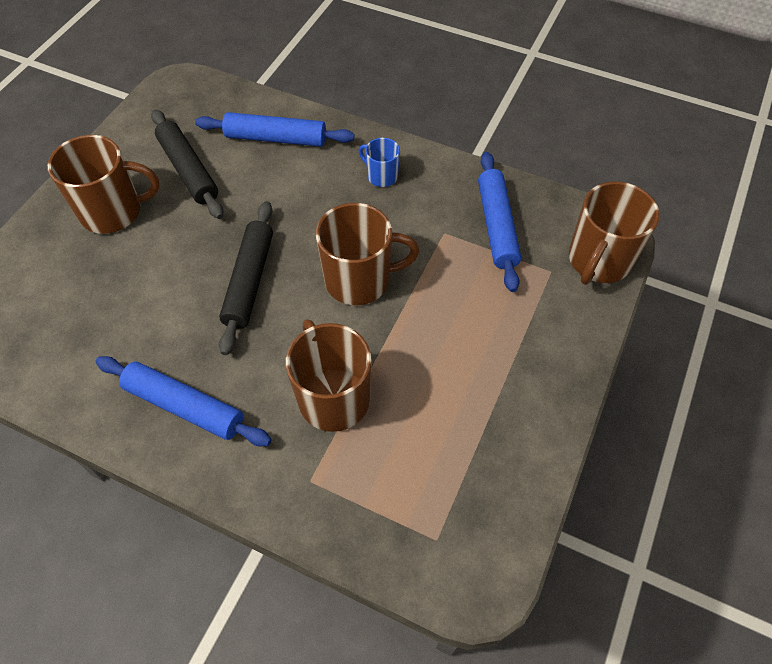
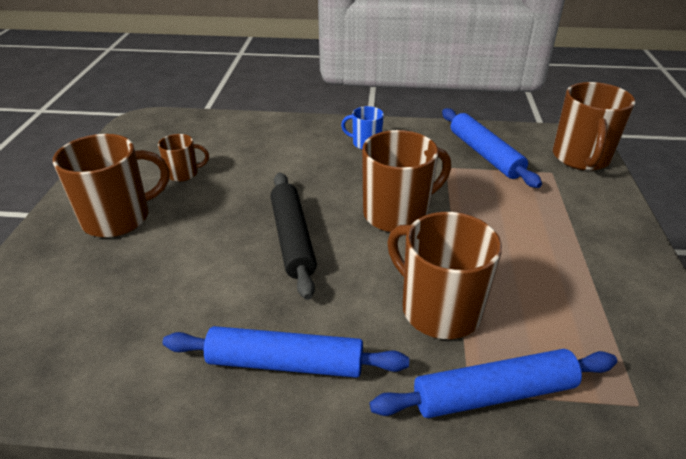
camera: 20 degrees left, 20 degrees down
black rolling pin [151,109,224,219] -> brown mug [158,134,209,182]
blue rolling pin [195,112,354,147] -> blue rolling pin moved to [370,349,617,418]

